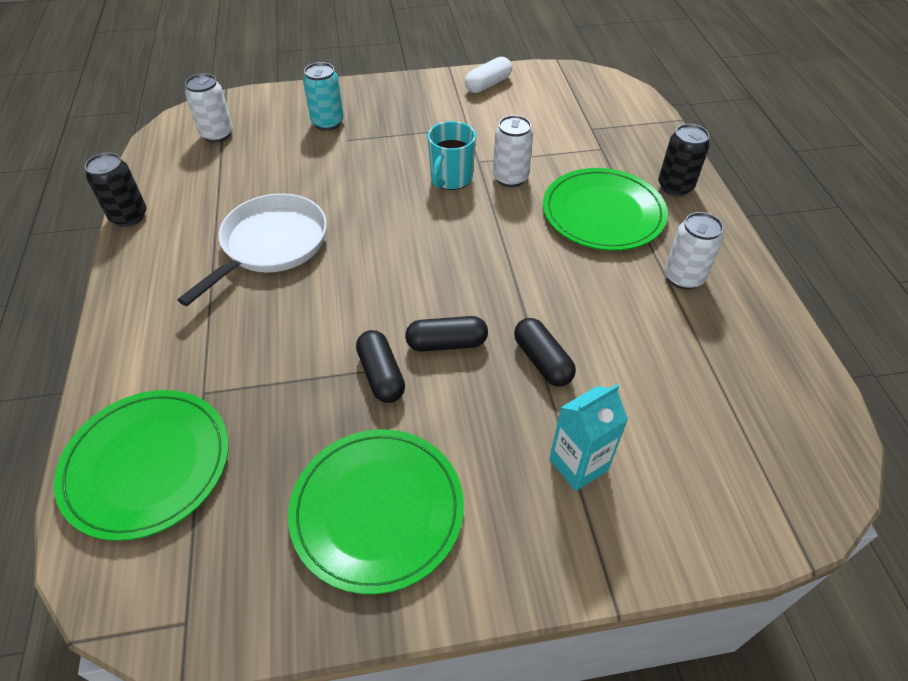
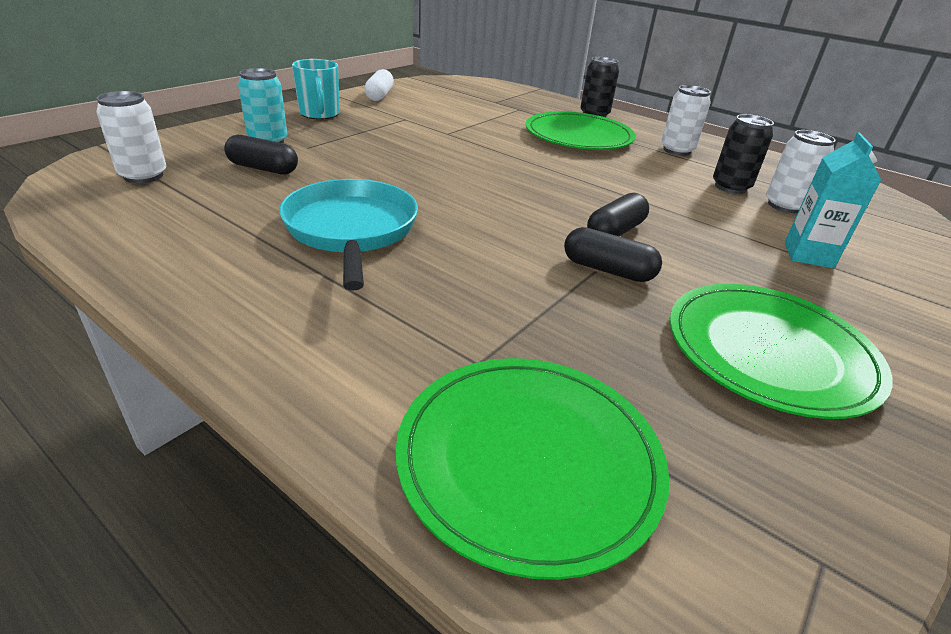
camera: 45 degrees left, 15 degrees down
black can [85,152,146,227] -> black can moved to [713,114,774,194]
white pan [177,193,327,306] -> turquoise pan [279,179,418,291]
turquoise mug [428,121,476,190] -> turquoise mug moved to [292,59,340,119]
white can [493,115,533,187] -> white can moved to [766,130,836,213]
black capsule [514,318,576,387] -> black capsule moved to [224,135,298,175]

